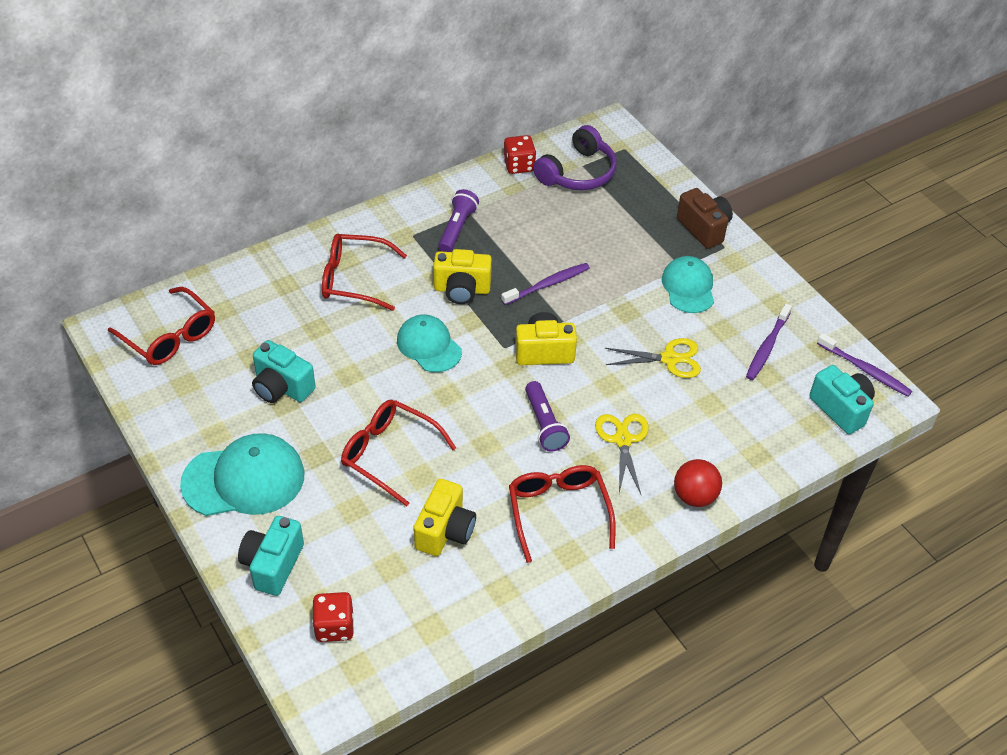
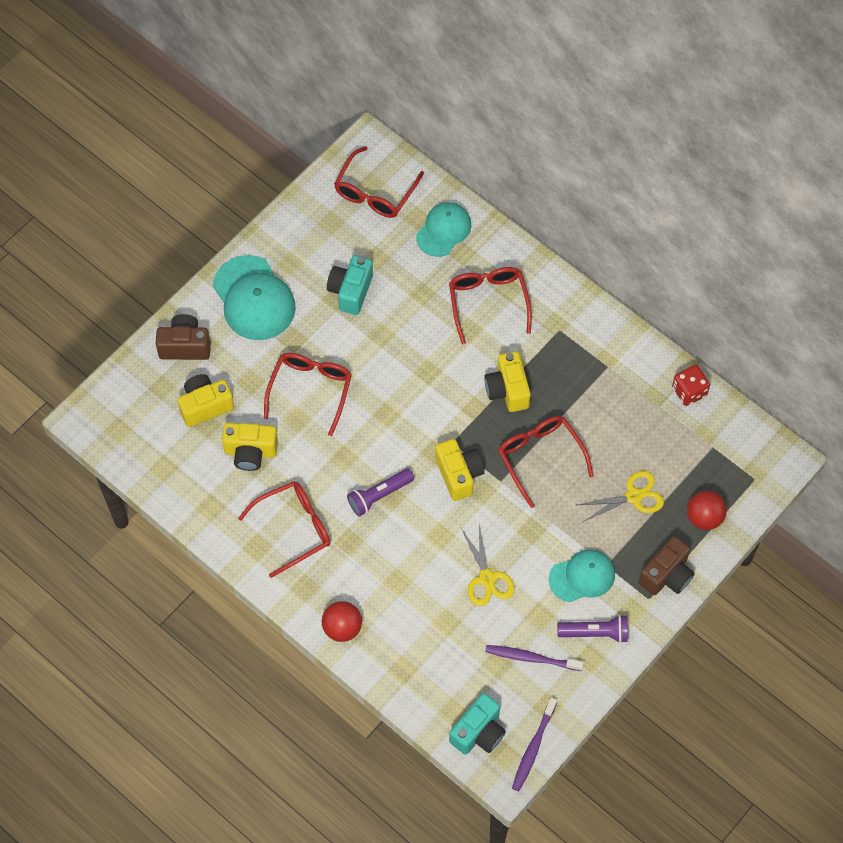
camera: 75 degrees right, 15 degrees up
turquoise camera [238,516,304,596] -> brown camera [156,314,211,360]
red dice [312,592,353,642] -> none
turquoise cap [397,314,462,372] -> turquoise cap moved to [416,202,471,257]
purple flashlight [438,189,479,252] -> purple flashlight moved to [557,615,628,643]
purple toothbrush [501,263,590,305] -> red glasses [498,416,594,508]
purple headphones [533,125,617,190] -> none
yellow scissors [595,414,649,494] -> yellow scissors moved to [577,471,664,522]
none -> yellow camera [177,374,234,427]
none -> red ball [687,491,727,530]

